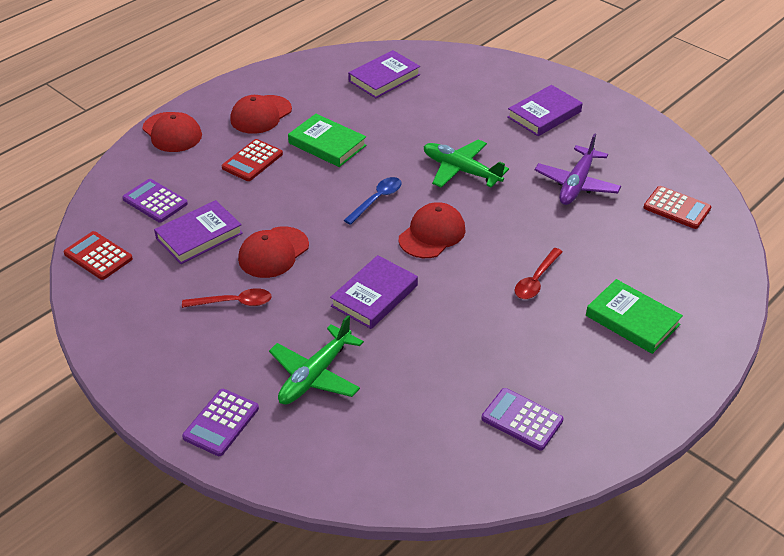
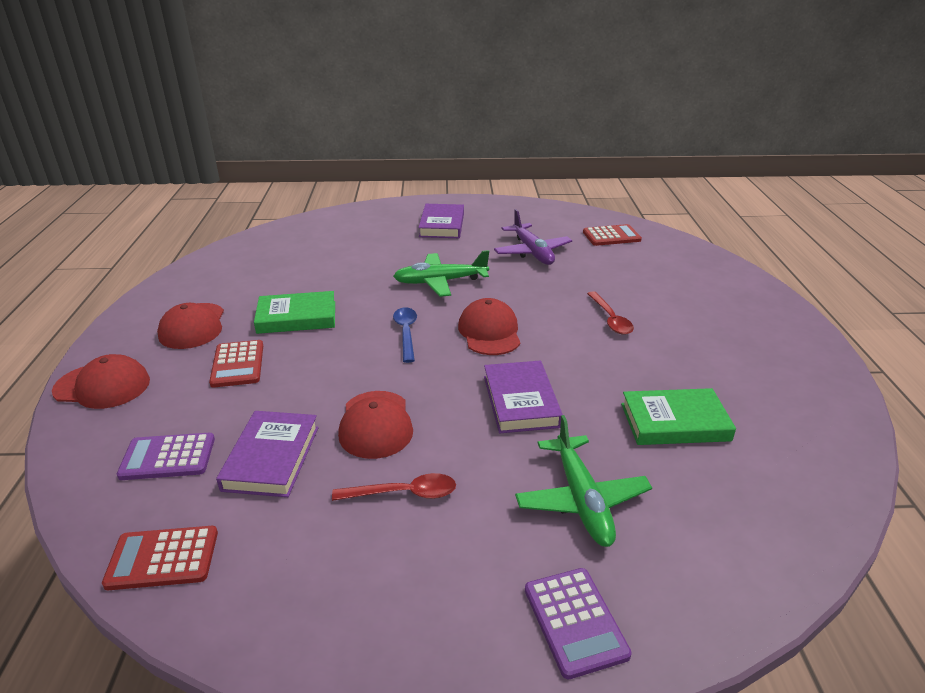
camera: 45 degrees left, 10 degrees down
red spoon [182,288,272,308] -> red spoon turned 45 degrees clockwise [332,473,456,501]
purple book [348,50,420,98] -> none
purple calculator [481,388,564,451] -> none
green book [586,279,683,354] -> green book moved to [621,388,736,445]

